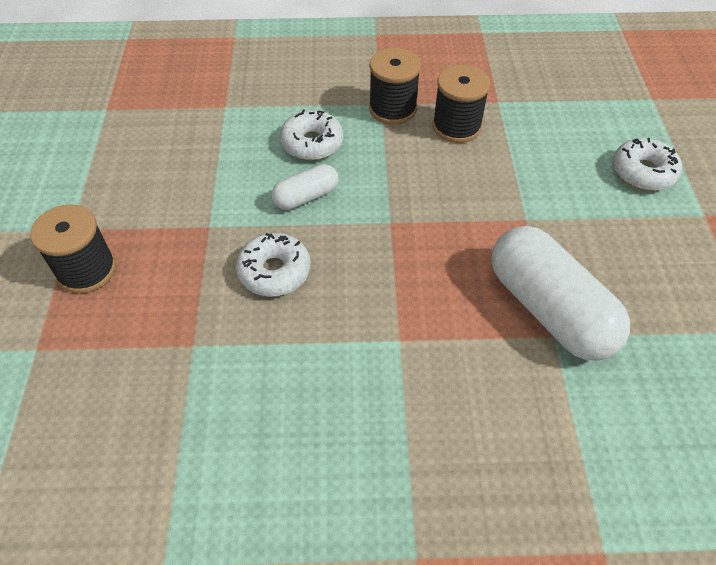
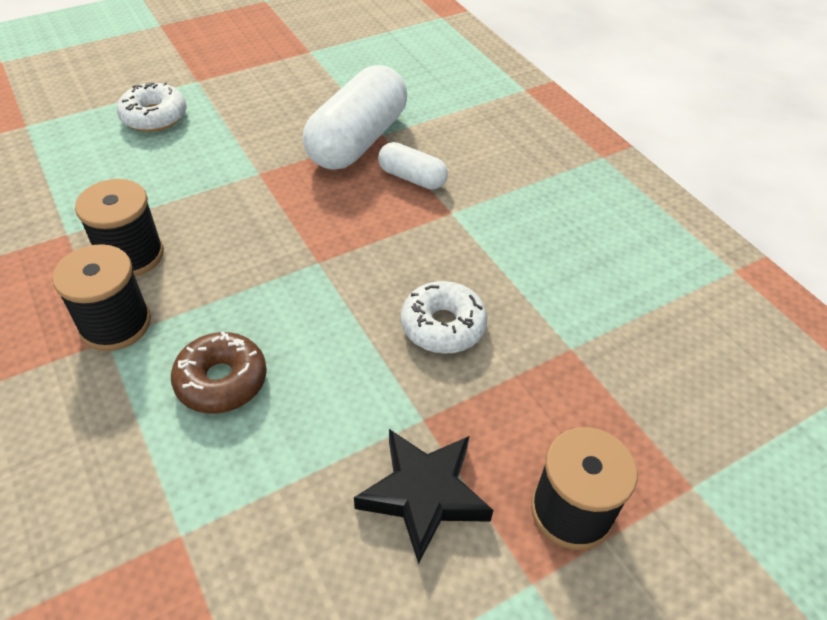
camera: 120 degrees left, 5 degrees down
white capsule [272,164,339,210] -> white capsule moved to [378,142,448,190]
white donut [280,109,343,160] -> brown donut [171,331,267,414]
none -> black star [354,429,494,564]

